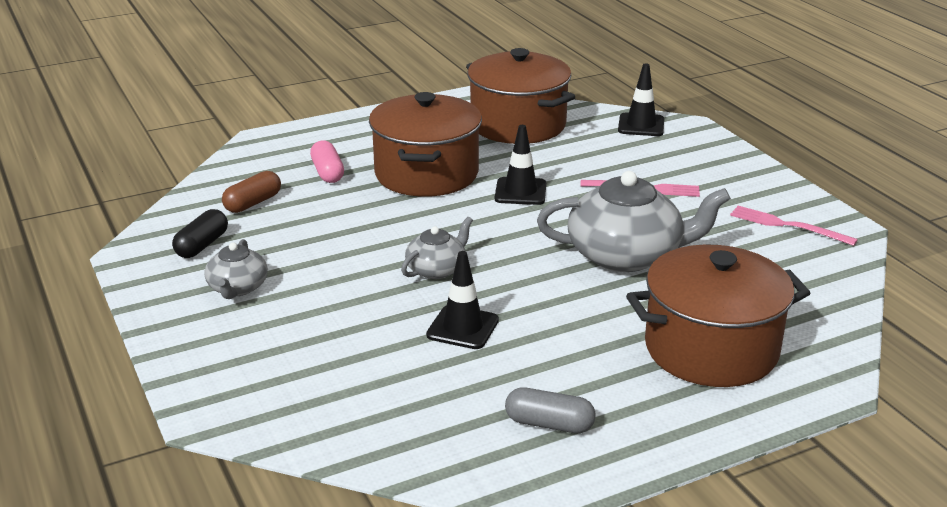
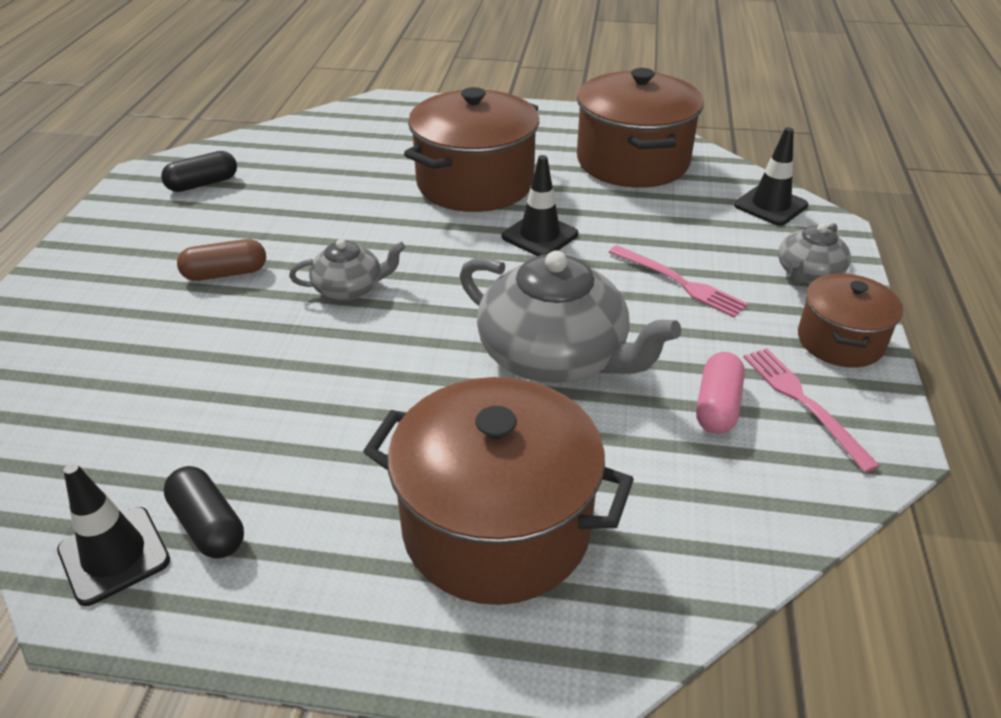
camera: 35 degrees right, 10 degrees up
grey teapot [204,239,268,299] -> grey teapot moved to [778,223,851,284]
brown capsule [222,171,281,213] -> brown capsule moved to [177,239,266,281]
pink capsule [310,140,344,183] -> pink capsule moved to [696,352,745,434]
black traffic cone [426,251,499,349] -> black traffic cone moved to [57,463,170,606]
grey capsule [505,387,596,433] -> black capsule [164,466,244,559]
none -> brown pot [798,273,903,368]

